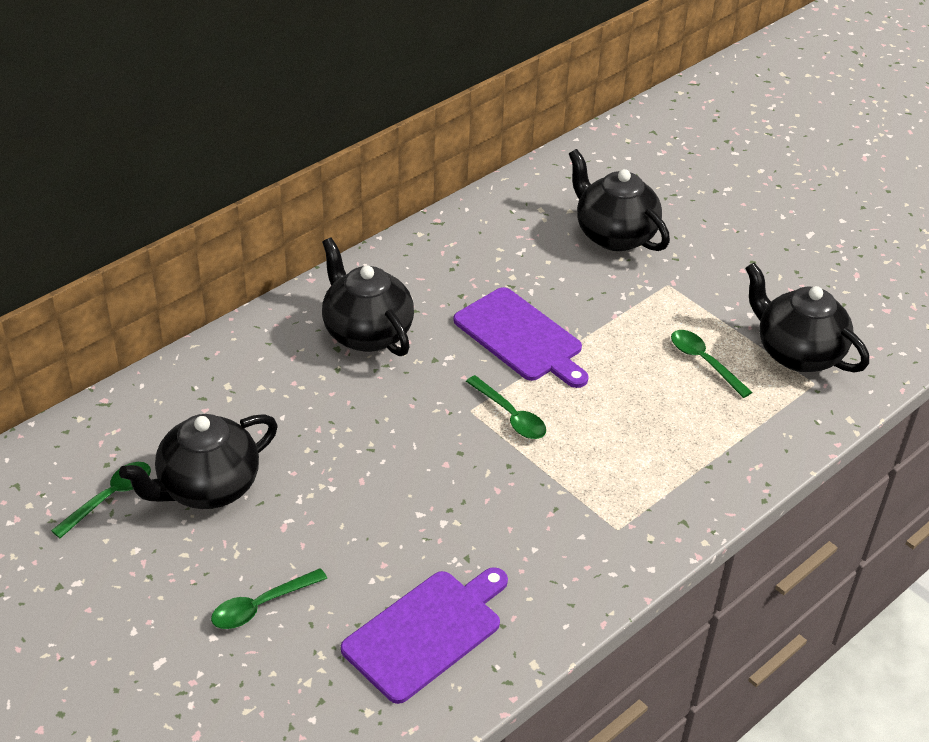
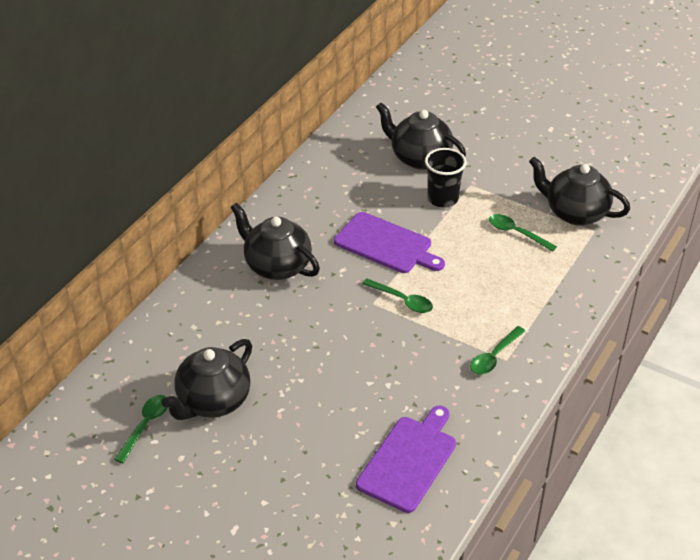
camera: 15 degrees left, 0 degrees up
green spoon [211,568,327,629] -> green spoon moved to [470,326,525,375]
none -> black cup [425,148,467,208]

